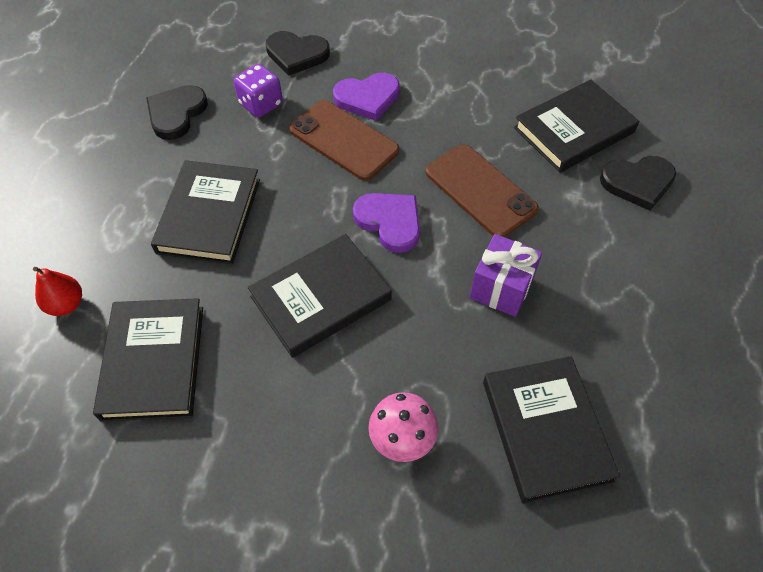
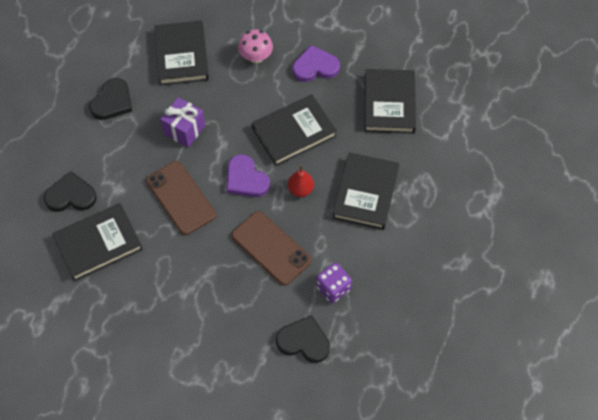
camera: 175 degrees left, 5 degrees up
red pear [33,267,82,316] -> red pear moved to [288,165,314,197]
black heart [146,85,208,140] -> black heart moved to [89,78,132,120]
purple heart [333,73,400,121] -> purple heart moved to [293,45,340,82]

